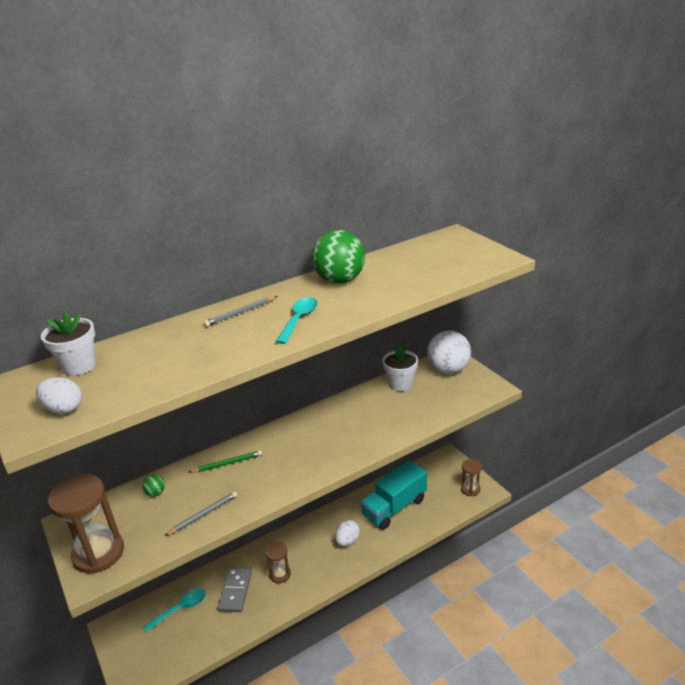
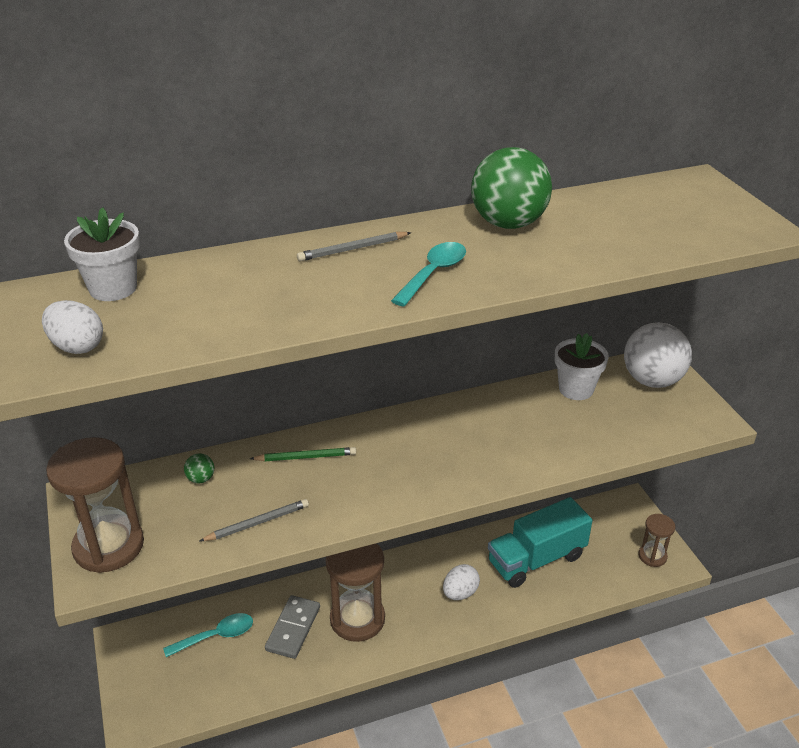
camera: 10 degrees right, 5 degrees up
brown hourglass [265,542,291,583] -> brown hourglass [326,543,385,642], size x1.83

